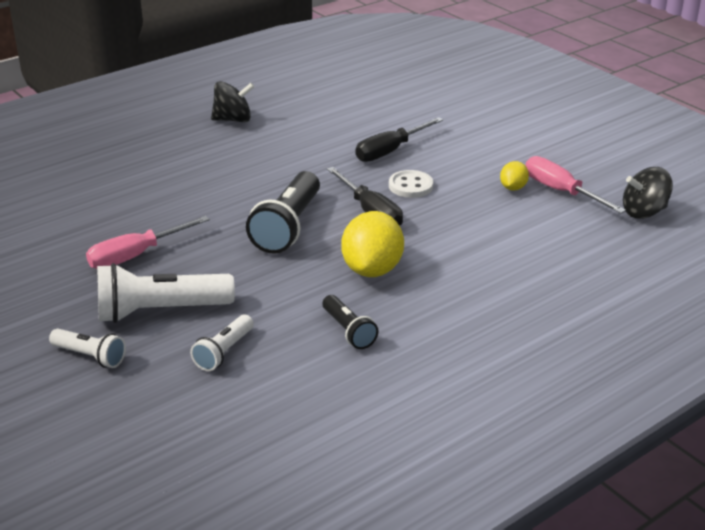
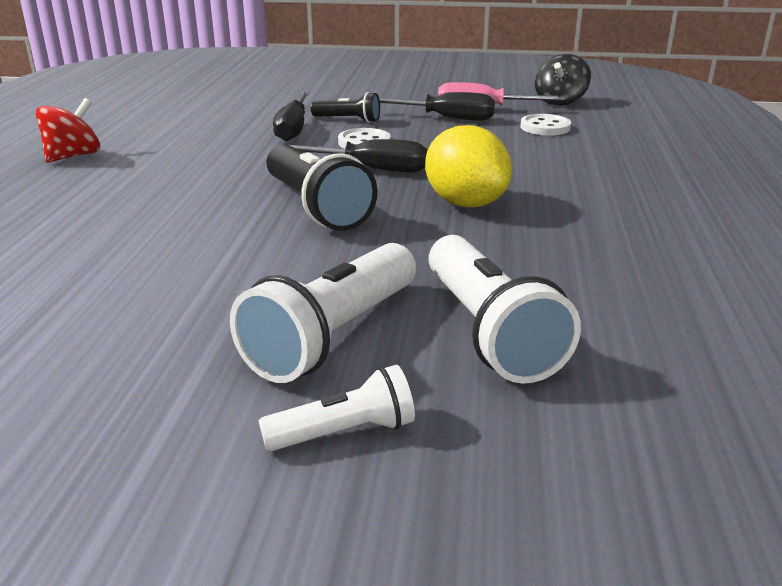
camera: 45 degrees left, 5 degrees down
pink screwdriver [86,216,210,269] -> none
white flashlight [190,315,254,371] -> white flashlight [428,235,581,384], size x1.80
black spinning top [211,81,254,122] -> red spinning top [35,98,100,163]
black flashlight [322,295,378,349] -> black flashlight moved to [311,92,380,123]
yellow lemon [500,161,529,191] -> black screwdriver [379,92,495,121]
none -> white button [520,114,571,135]

